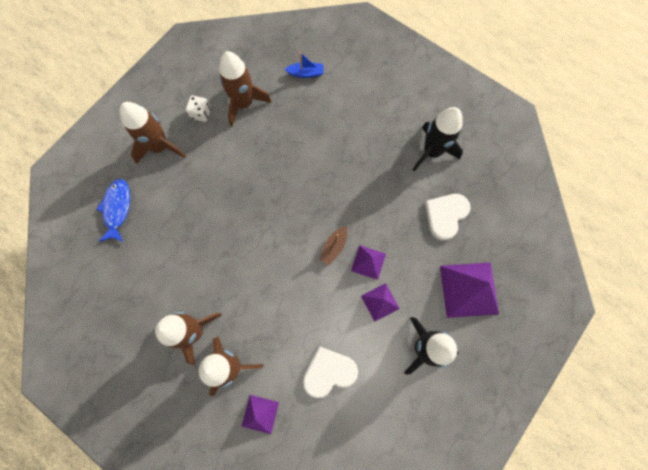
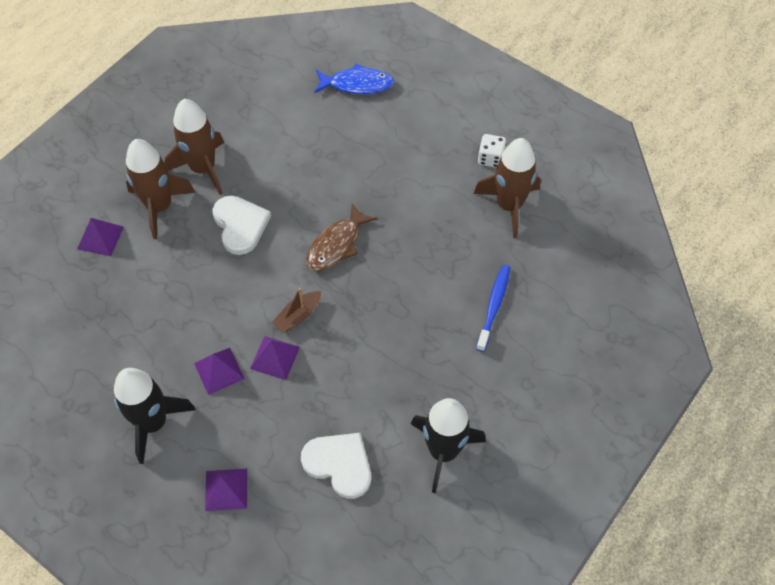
camera: 90 degrees right, 15 degrees down
brown rocket [120,102,186,164] -> none
blue boat [285,52,324,78] -> none
white heart [303,346,358,398] -> white heart moved to [212,196,271,255]
brown boat [319,226,347,265] -> brown boat turned 75 degrees counterclockwise [272,288,321,333]
purple pyramid [440,262,499,318] -> purple pyramid [205,469,247,511], size x0.55
none -> brown fish [306,203,377,271]
none -> blue toothbrush [476,265,511,352]

